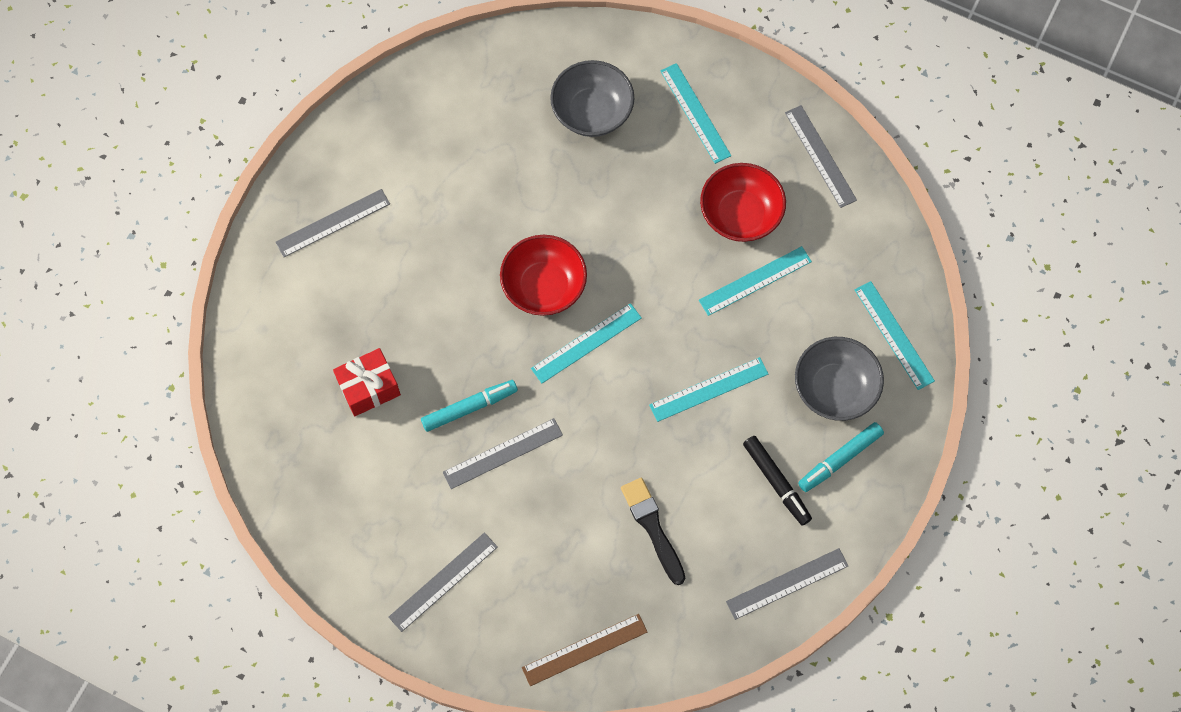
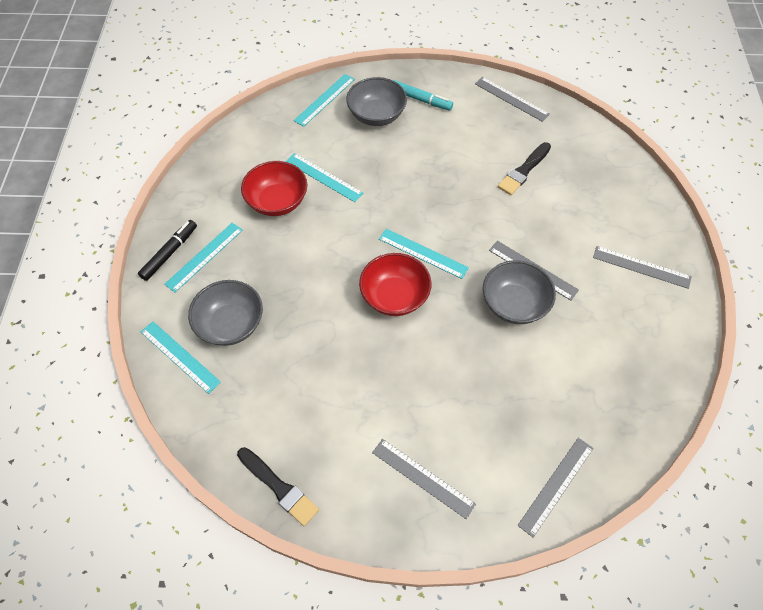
camera: 115 degrees left, 10 degrees down
red gift [333,348,401,416] -> none
turquoise marker [421,380,518,432] -> grey bowl [483,260,556,324]
brown ruler [522,614,647,686] -> none
turquoise ruler [649,357,768,422] -> turquoise ruler moved to [141,321,221,394]
black marker [743,436,812,526] -> black marker moved to [138,220,197,281]
grey ruler [785,105,857,208] -> grey ruler moved to [517,438,593,538]
none -> black brush [237,447,319,526]

